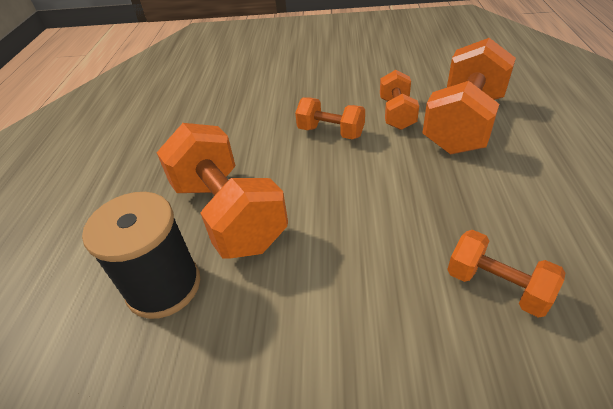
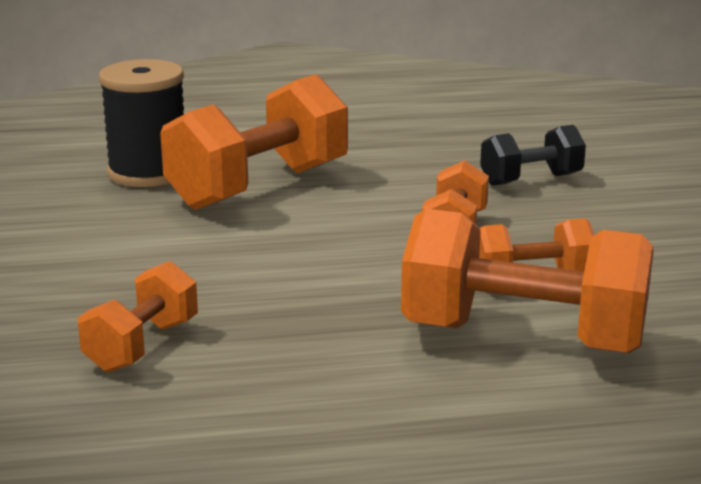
camera: 75 degrees right, 20 degrees down
none -> black dumbbell [480,125,586,186]

